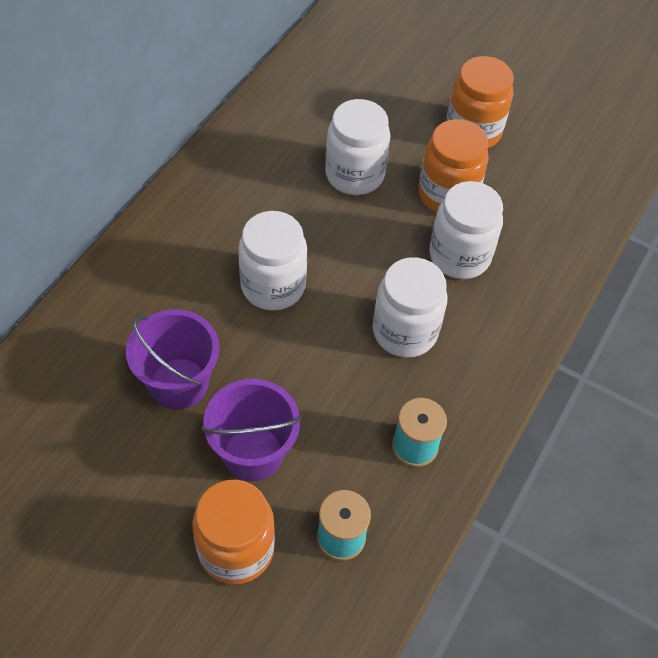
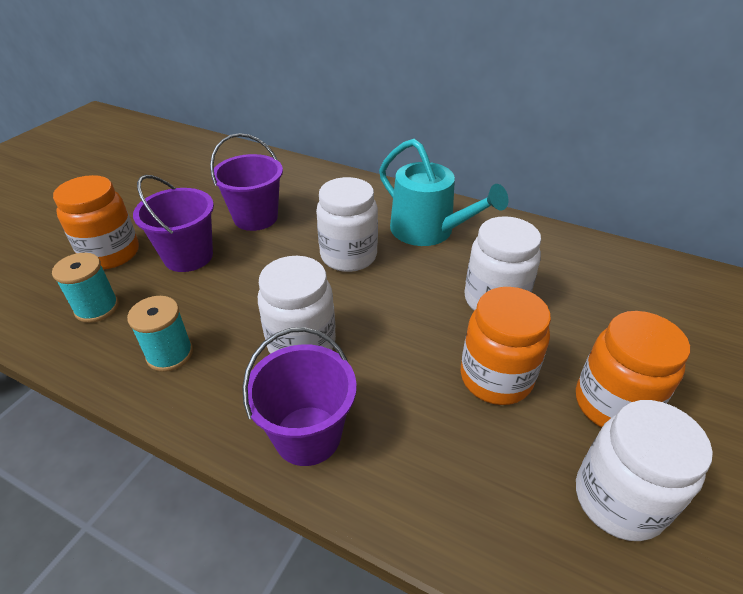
camera: 90 degrees right, 15 degrees down
white jar [429,181,503,279] -> white jar moved to [576,400,713,541]
none -> purple bucket [242,327,357,466]
none -> turquoise watering can [379,139,508,246]

